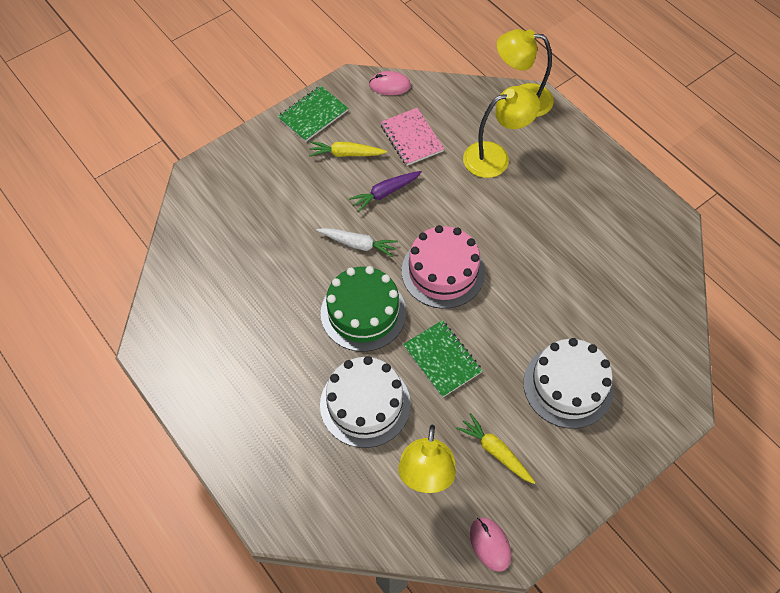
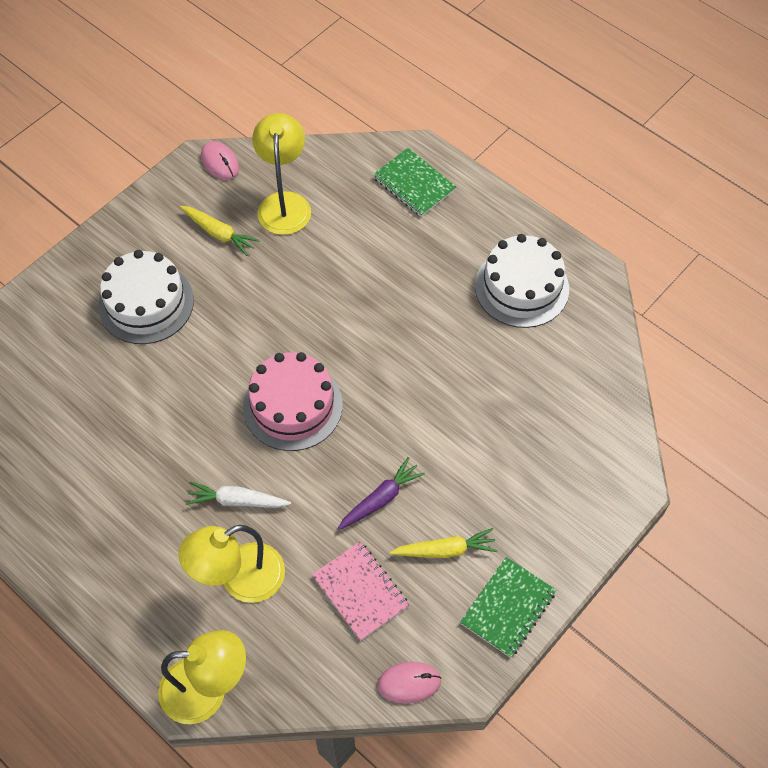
camera: 170 degrees right, 0 degrees up
white carrot [317,228,398,257] -> white carrot moved to [186,482,291,507]
white cake [320,356,411,448] -> white cake moved to [475,234,569,328]
green cake [321,266,406,352] -> none
green notebook [403,320,482,398] -> green notebook moved to [373,148,456,217]

